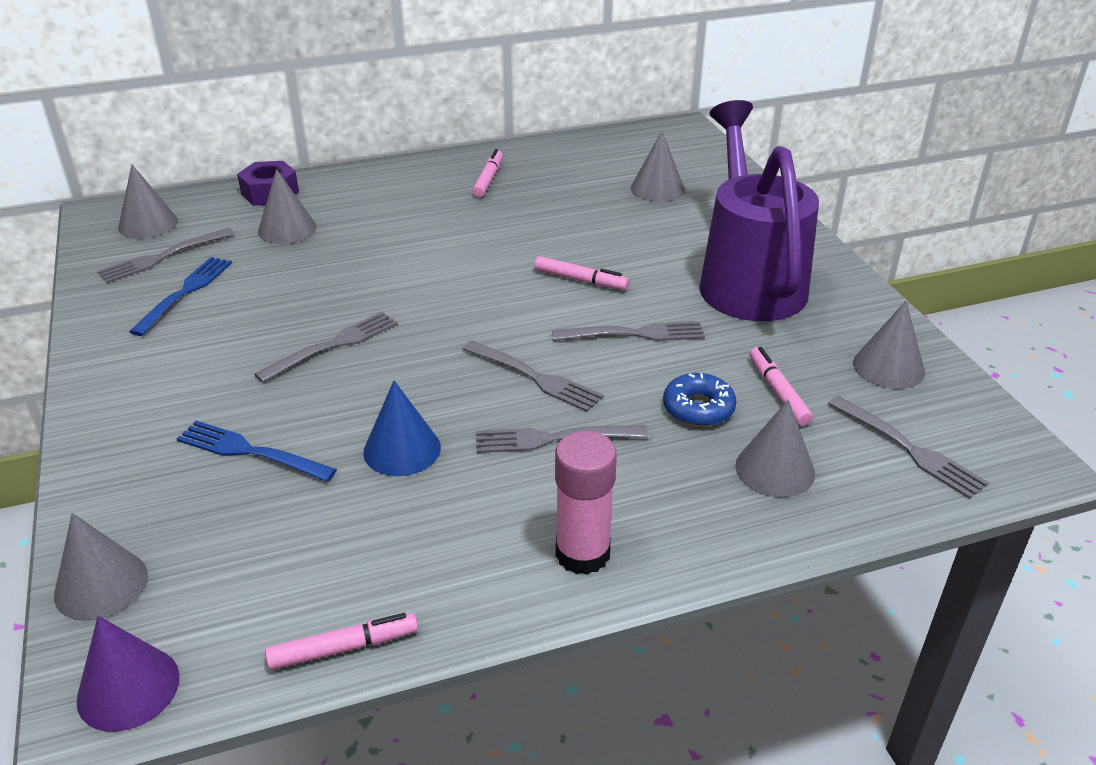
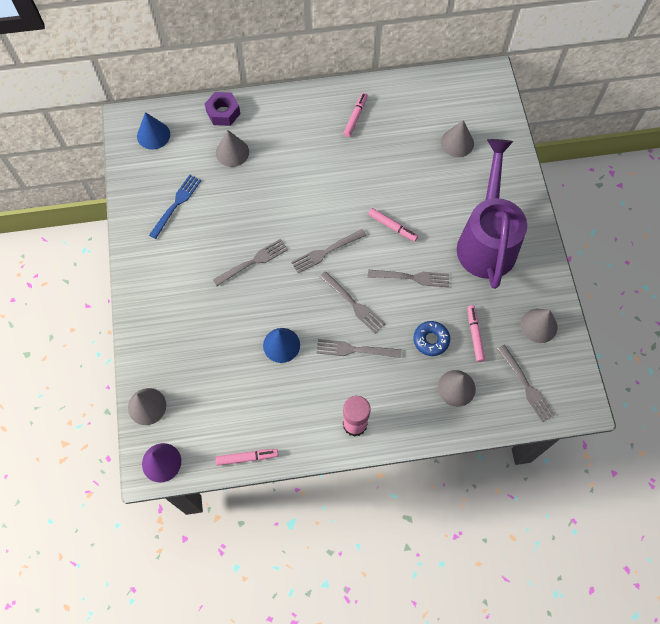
camera: 10 degrees right, 30 degrees up
grey fork [98,228,235,283] -> grey fork moved to [291,229,366,273]
grey cone [118,165,178,239] -> blue cone [137,112,170,150]
blue fork [177,421,337,482] -> none

